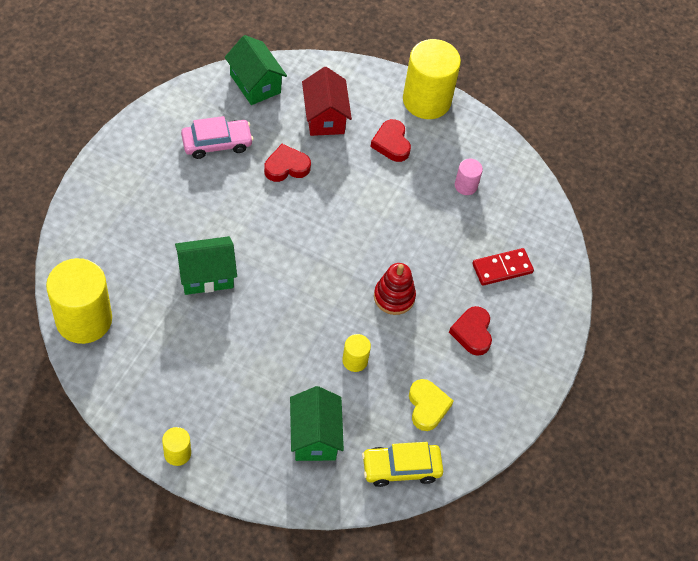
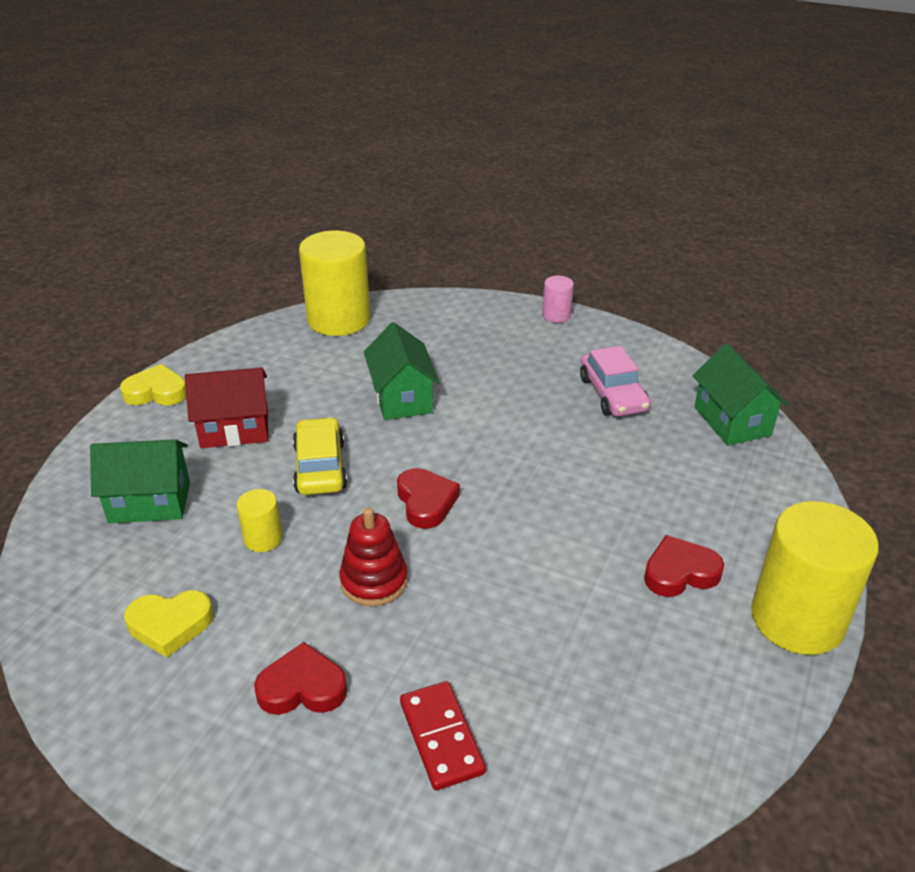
camera: 95 degrees right, 20 degrees down
yellow cylinder [162,427,191,466] -> yellow heart [120,364,186,406]
green house [225,35,287,105] -> green house turned 75 degrees counterclockwise [693,344,789,446]
red heart [264,144,311,182] -> red heart moved to [397,468,460,529]
red house [302,67,352,136] -> red house moved to [185,367,268,448]
yellow car [362,442,443,487] -> yellow car moved to [293,417,347,495]
pink cylinder [455,158,483,195] -> pink cylinder moved to [542,276,574,323]

